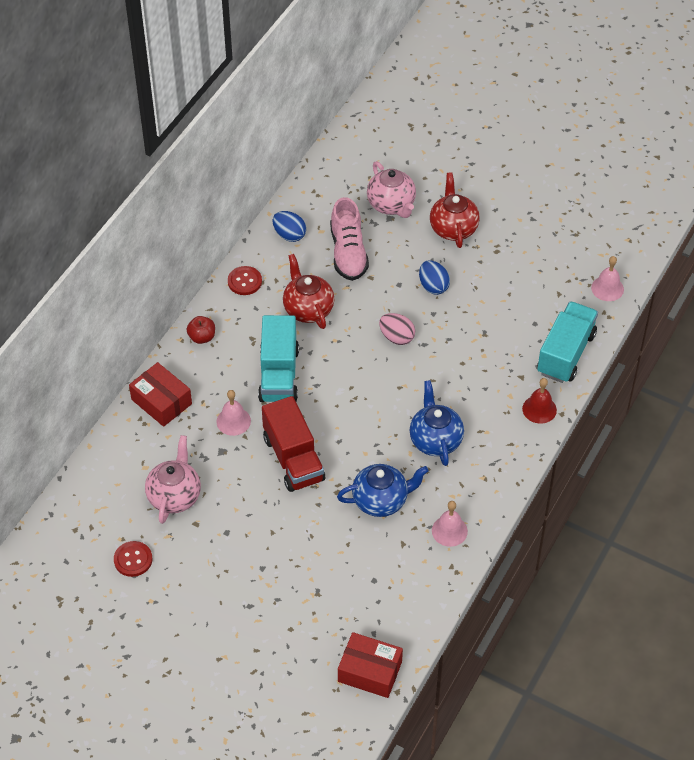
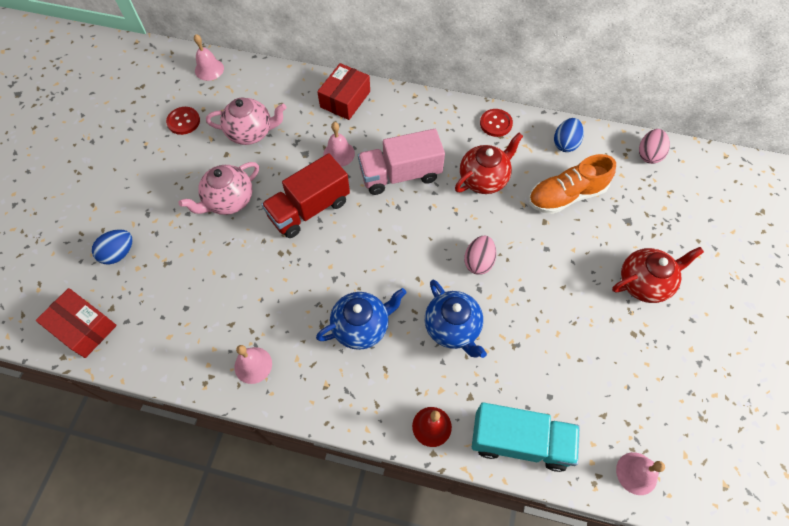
camera: 75 degrees right, 10 degrees up
red apple [186,316,215,344] -> none
turquoise truck [258,315,299,402] -> pink truck [358,129,445,195]
pink shoe [330,197,369,281] -> orange shoe [529,154,616,214]
blue teapot [337,464,429,517] -> blue teapot moved to [425,280,487,358]
red box [338,632,403,698] -> red box turned 60 degrees counterclockwise [36,288,117,358]
pink teapot [367,161,416,218] -> pink teapot moved to [179,162,259,215]
blue egg [419,260,450,295] -> blue egg moved to [92,229,132,265]
none -> pink bell [194,34,224,81]
none -> pink egg [639,129,670,164]

